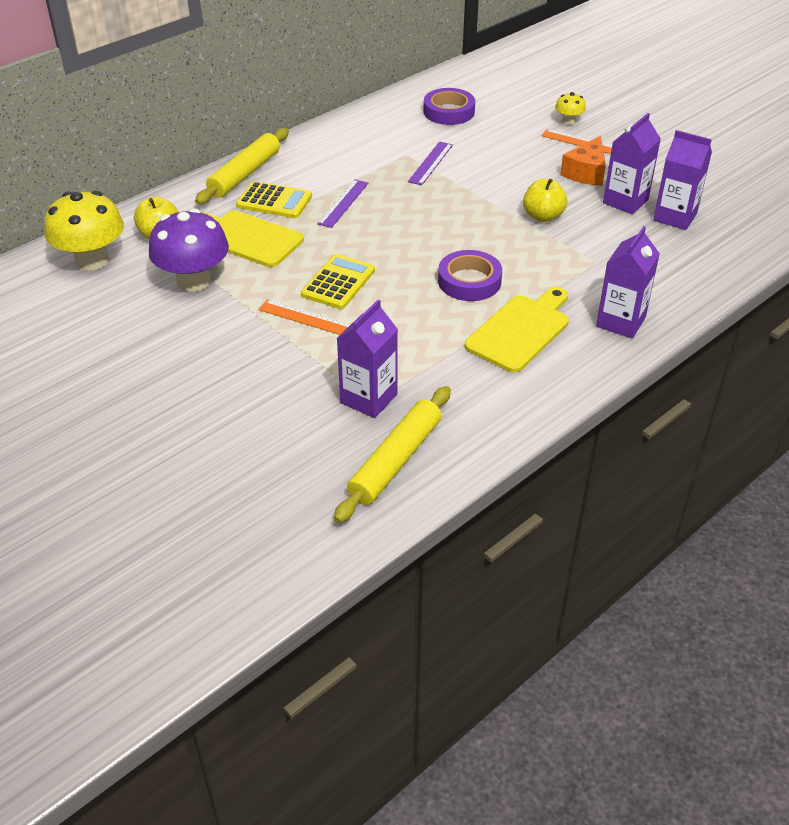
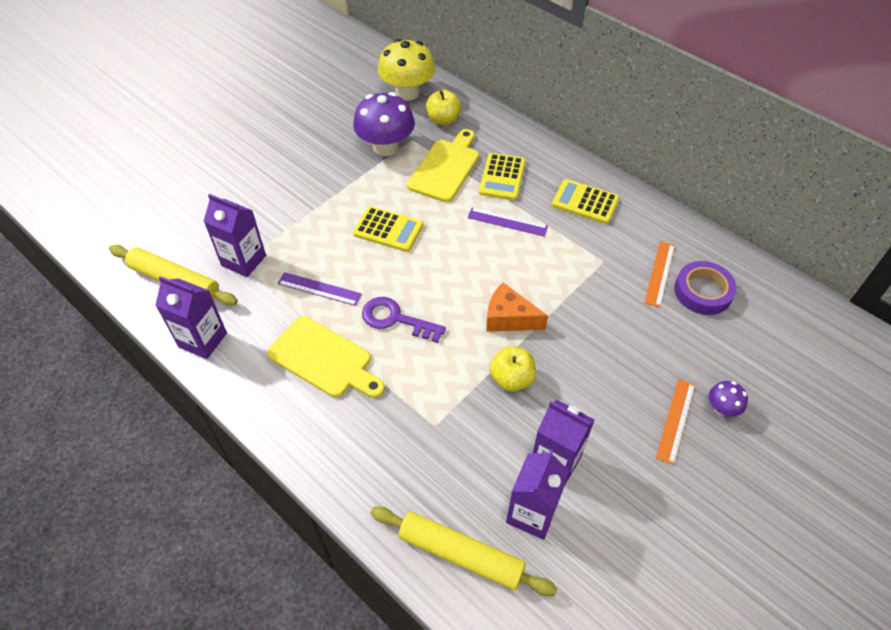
camera: 85 degrees right, 10 degrees up
yellow rolling pin [195,128,289,205] -> yellow rolling pin moved to [371,506,557,596]
orange ruler [258,299,351,335] -> orange ruler moved to [644,241,675,307]
purple ruler [408,141,453,185] -> purple ruler moved to [277,272,362,306]
purple tape [438,250,502,301] -> purple key [362,297,446,343]
yellow mushroom [555,92,586,125] -> purple mushroom [709,381,748,417]
orange cheese [560,136,606,186] -> orange cheese moved to [487,283,548,332]
purple carton [596,226,660,339] -> purple carton moved to [155,276,227,359]
none -> yellow calculator [552,179,620,224]

